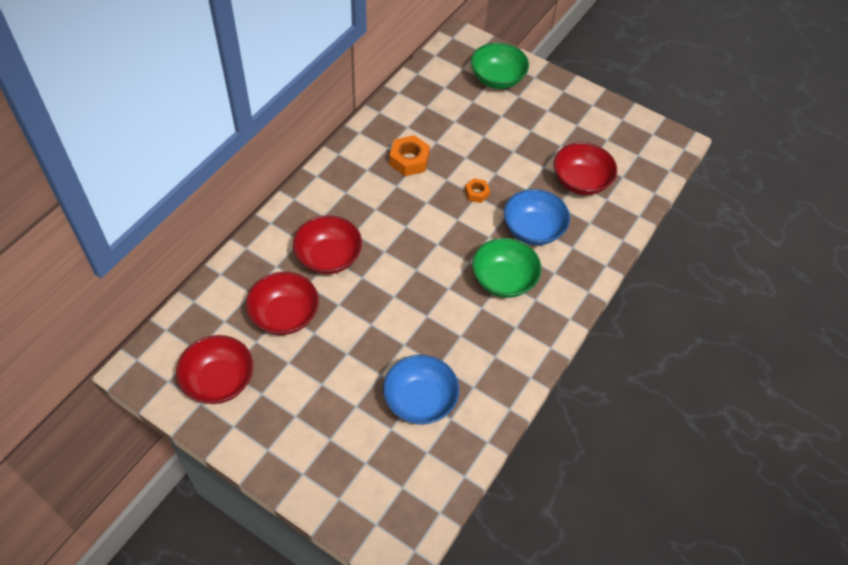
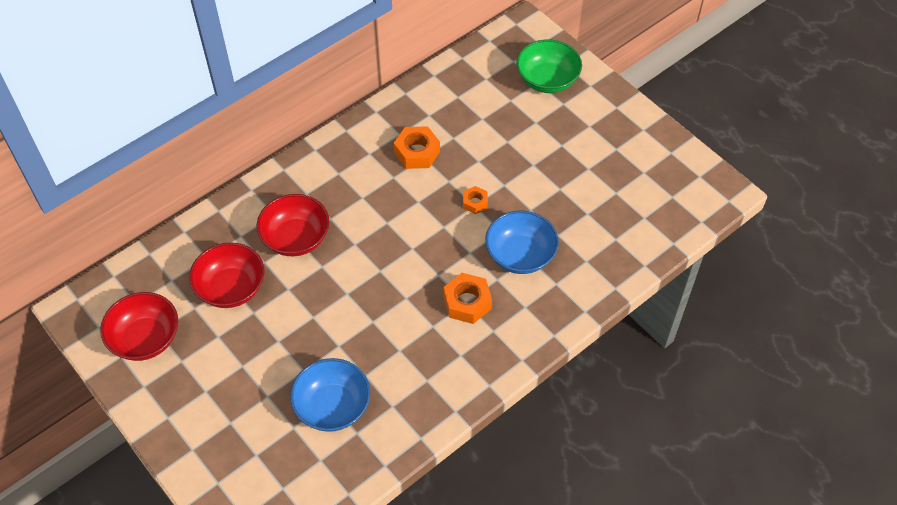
camera: 20 degrees right, 0 degrees up
green bowl [472,238,542,298] -> orange nut [443,273,492,324]
red bowl [554,142,617,195] -> none

